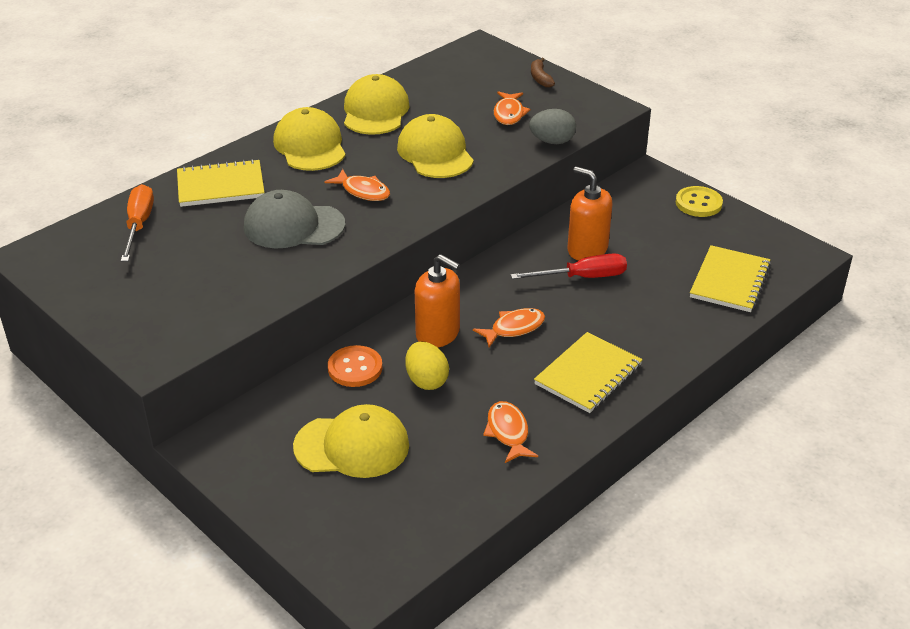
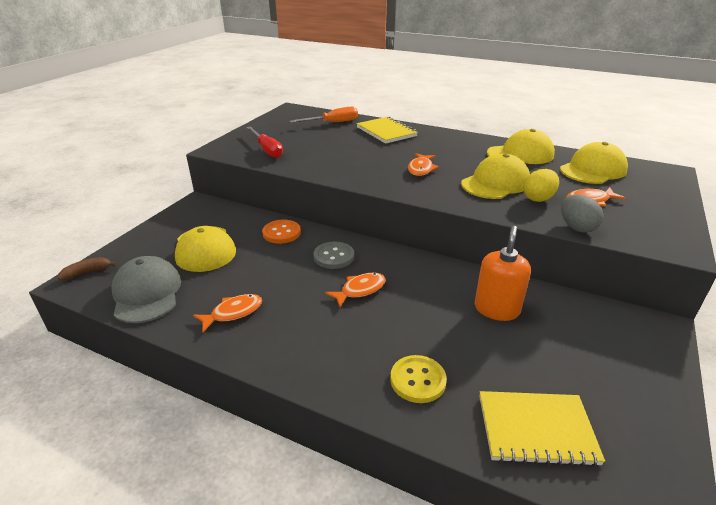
camera: 70 degrees right, 5 degrees down
grey cap [244,190,345,248] -> grey cap moved to [111,256,181,323]
yellow cap [273,107,346,171] -> yellow cap moved to [560,142,628,184]
yellow egg [405,342,449,390] -> yellow egg moved to [524,169,559,202]
orange soap dispenser [415,254,460,348] -> grey button [314,242,354,269]
orange fish [473,308,545,347] -> orange fish turned 75 degrees counterclockwise [325,272,386,307]
red screwdriver [511,253,627,279] -> red screwdriver moved to [247,126,283,158]
brown banana [531,58,555,88] -> brown banana moved to [58,257,117,280]
yellow notebook [534,332,643,413] -> none
yellow button [676,186,723,217] -> yellow button moved to [390,355,447,403]

